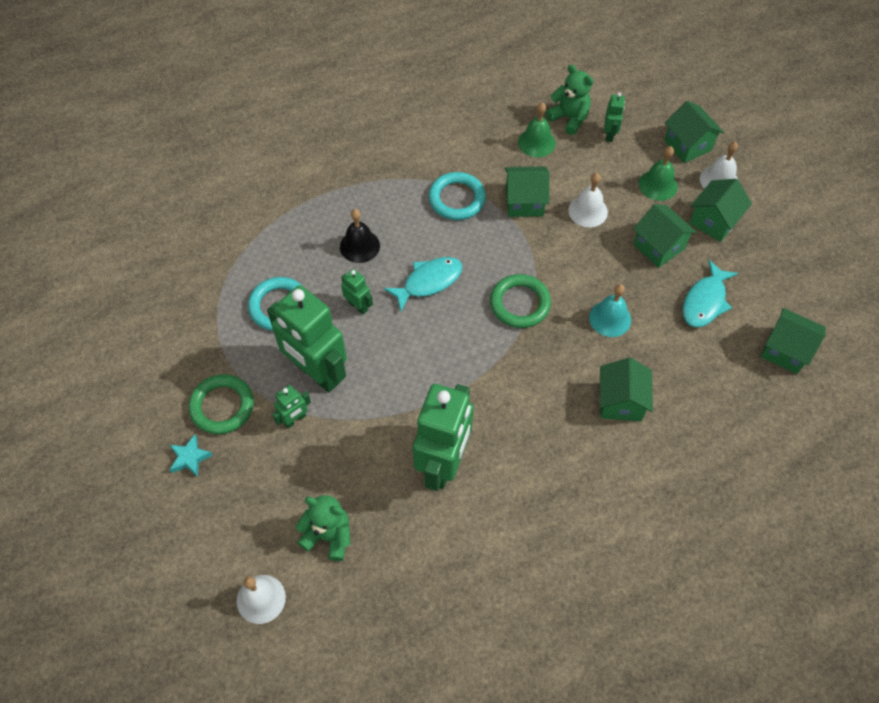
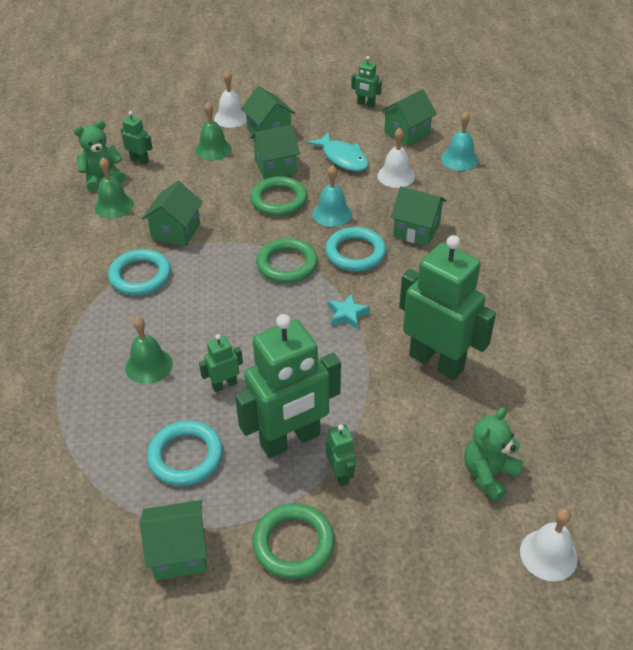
camera: 70 degrees left, 15 degrees down
turquoise star [170,435,213,477] -> turquoise star moved to [328,293,370,330]
black bell [340,209,380,263] -> green bell [125,317,172,384]
turquoise fish [384,257,463,311] -> none
white bell [568,173,608,227] -> white bell moved to [377,128,415,188]
green house [664,101,724,163] -> green house moved to [140,500,207,580]
none -> green ring [250,176,307,216]
none -> turquoise ring [325,227,386,271]
none -> green robot [351,56,382,108]
none -> turquoise bell [441,111,478,171]

